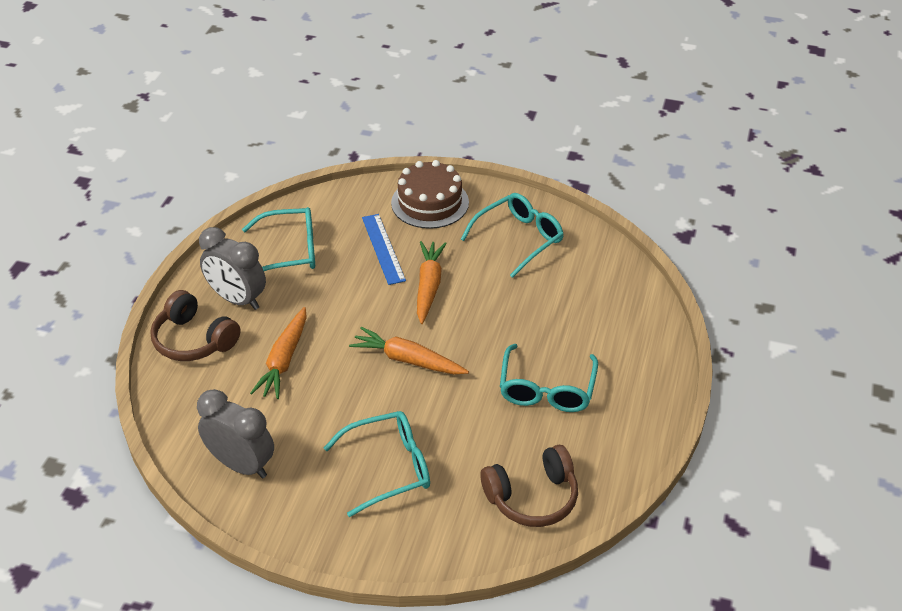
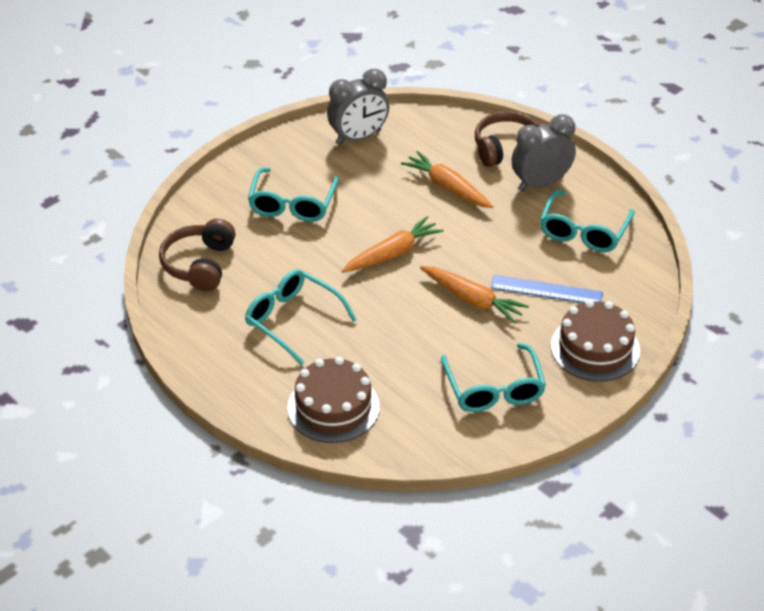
camera: 120 degrees right, 0 degrees up
none -> brown cake [287,357,380,443]

